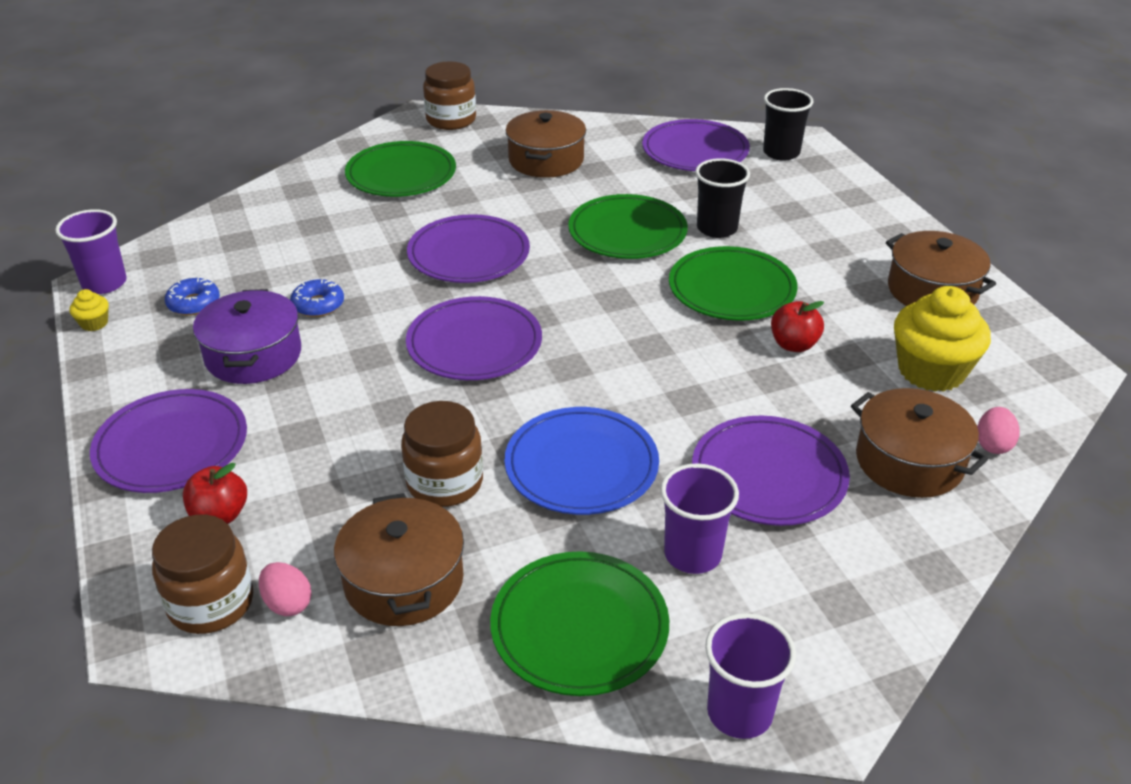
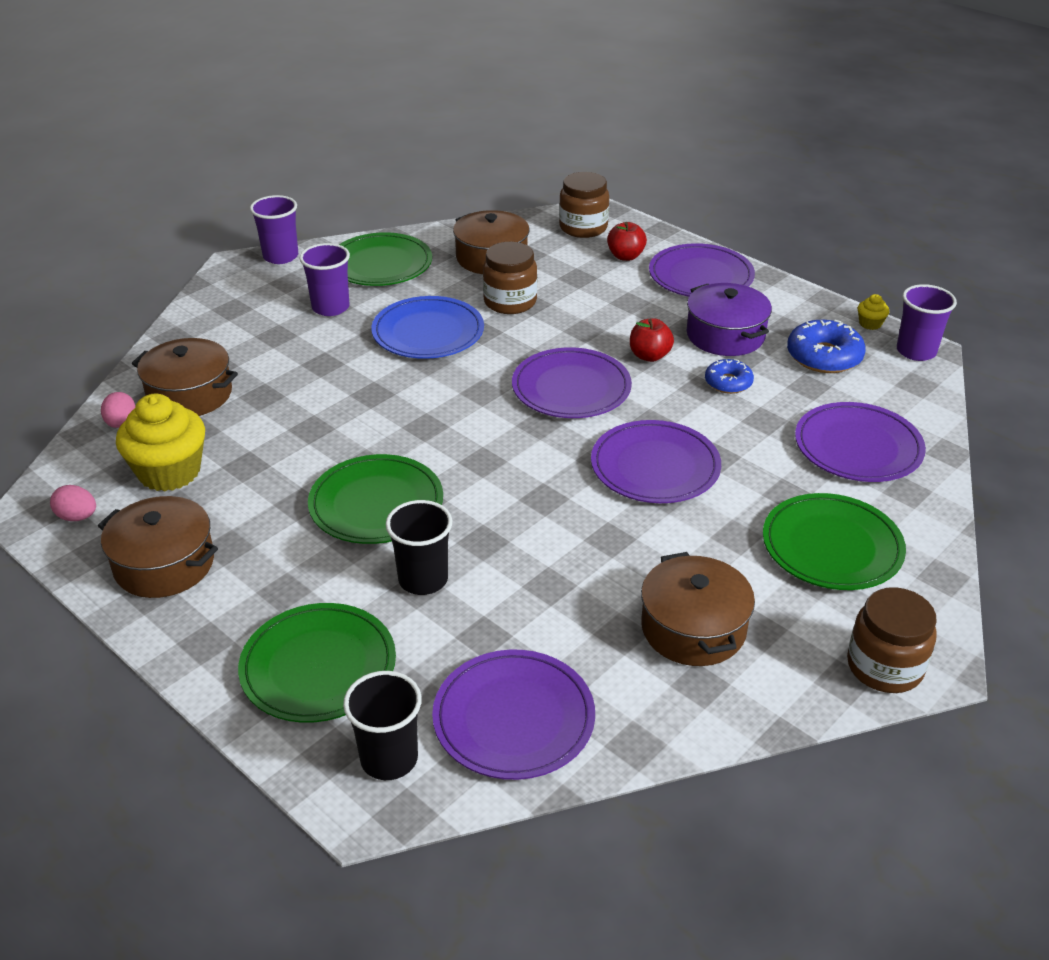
camera: 155 degrees right, 0 degrees up
blue donut [165,278,220,316] -> blue donut [787,320,866,373], size x1.62
pink egg [259,562,312,616] -> pink egg moved to [50,485,96,521]
green plate [568,194,688,259] -> green plate moved to [238,603,396,723]
purple plate [692,416,850,526] -> purple plate moved to [795,402,926,482]
red apple [771,301,824,352] -> red apple moved to [630,318,674,362]

